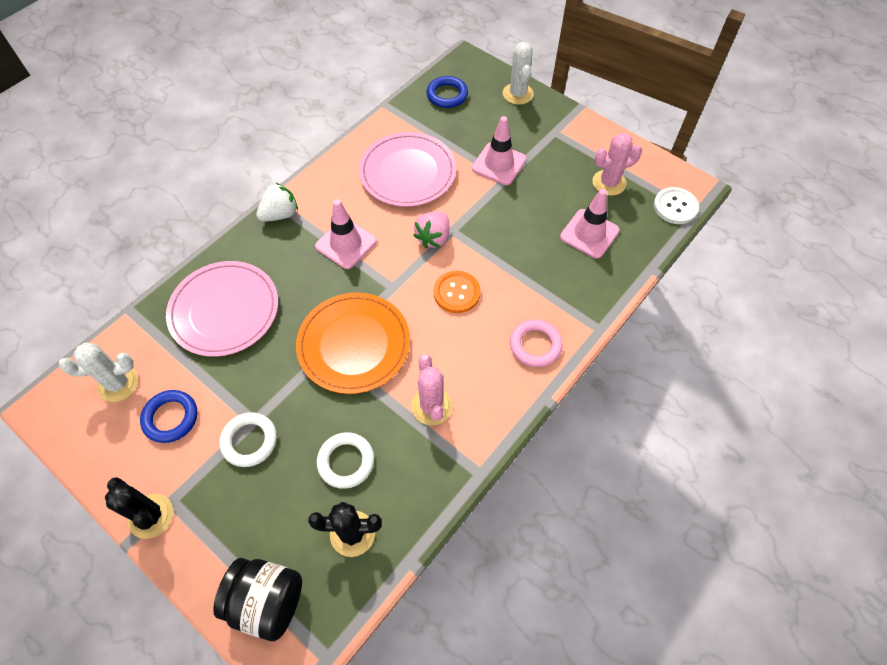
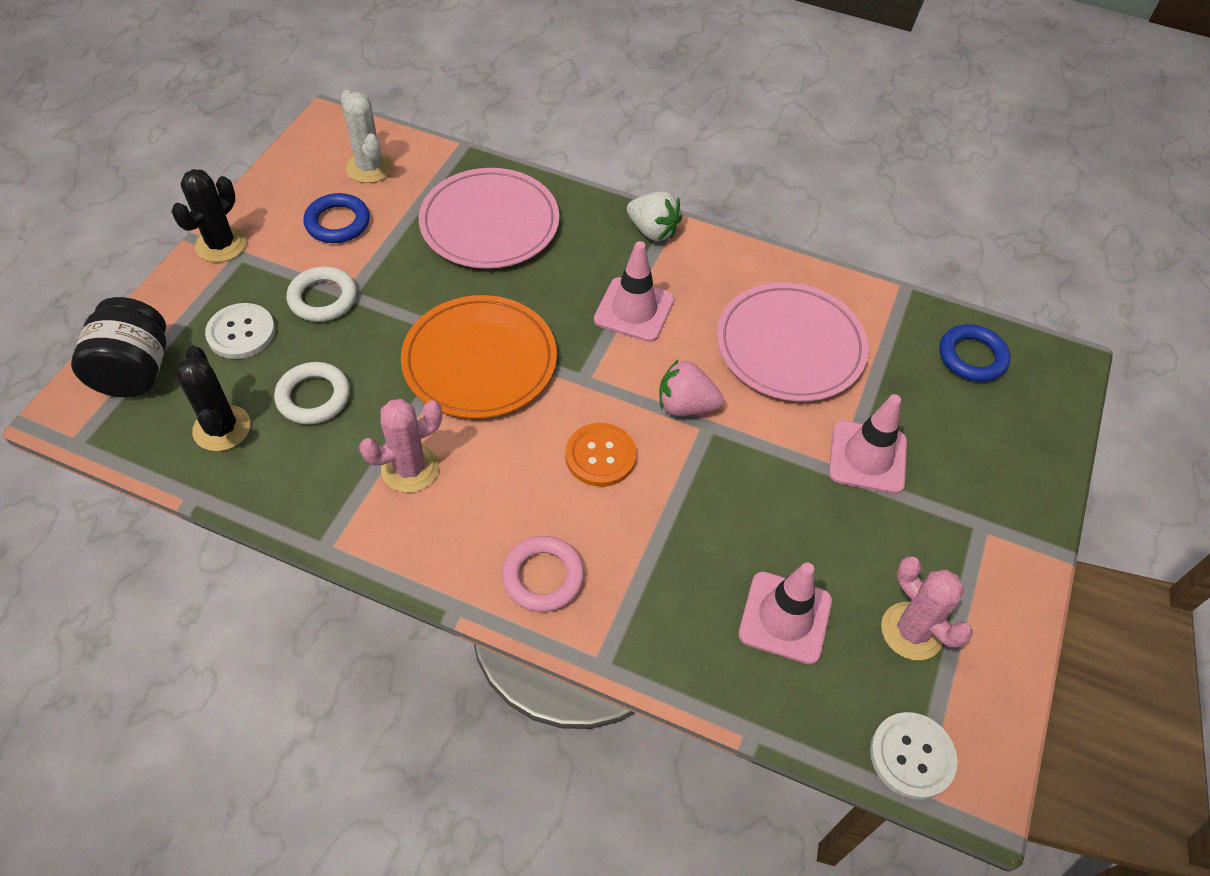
camera: 70 degrees right, 5 degrees down
white cactus [503,42,534,105] -> none
none -> white button [205,303,275,359]

